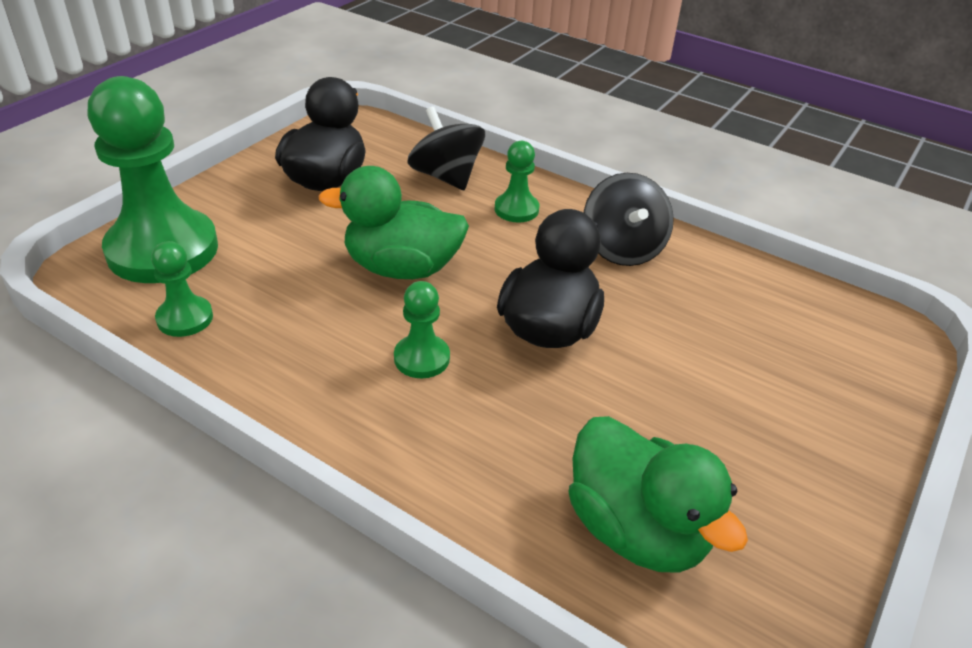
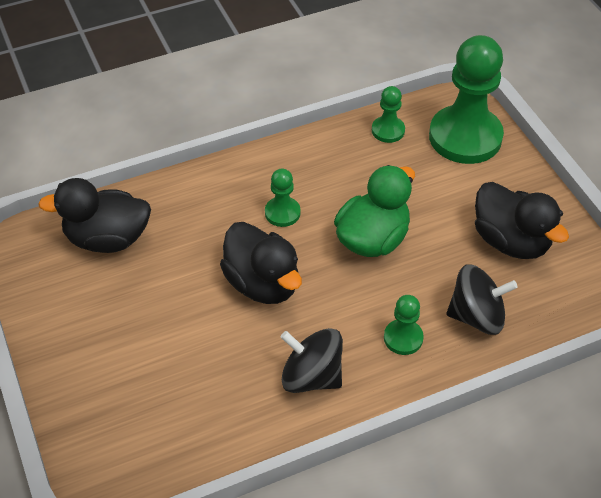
camera: 125 degrees right, 10 degrees up
green duck [569,416,748,573] -> black duck [38,178,151,253]

